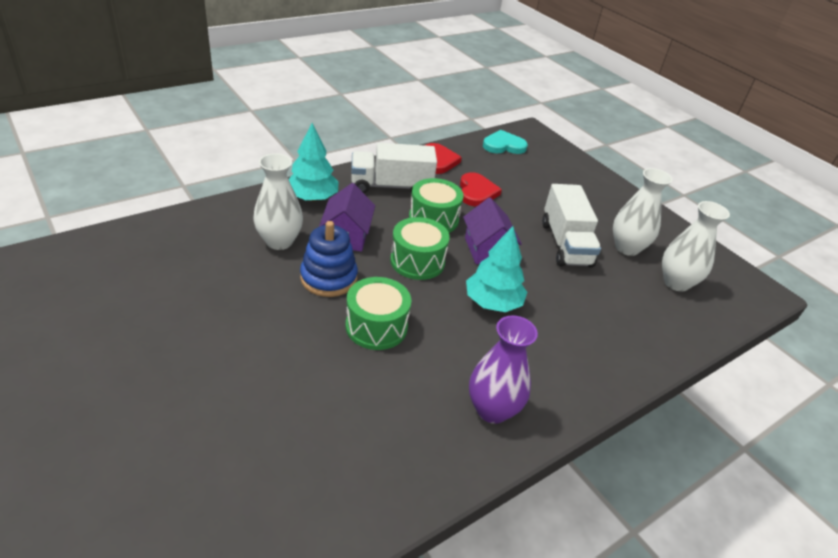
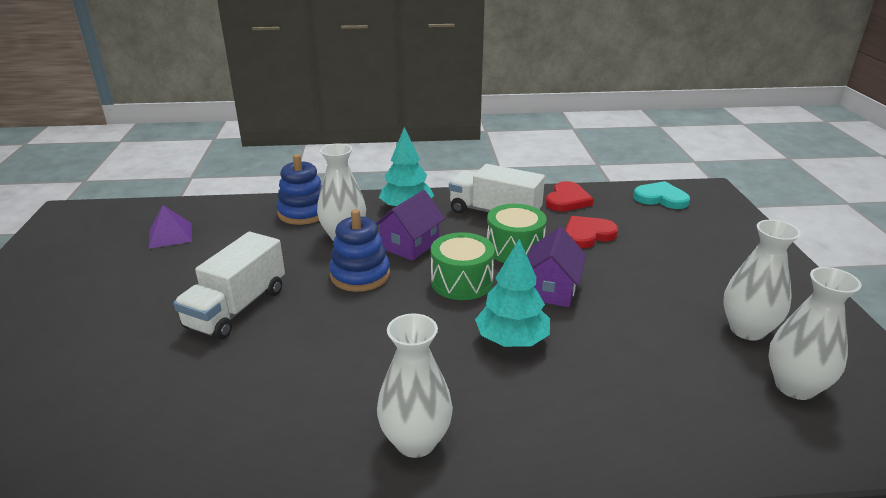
camera: 35 degrees right, 10 degrees down
green drum [346,277,411,350] -> none
red heart [460,172,502,206] -> red heart turned 150 degrees counterclockwise [565,216,618,249]
purple vase [469,315,538,424] -> white vase [377,313,453,458]
white truck [542,184,601,267] -> white truck moved to [173,232,285,340]
none -> purple pyramid [149,205,192,249]
none -> blue stacking toy [276,154,322,225]

